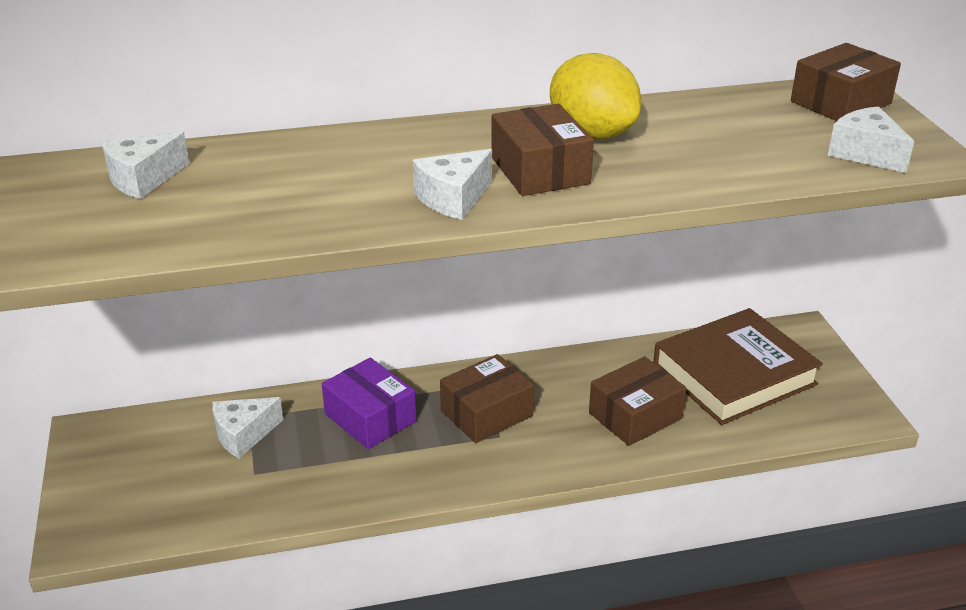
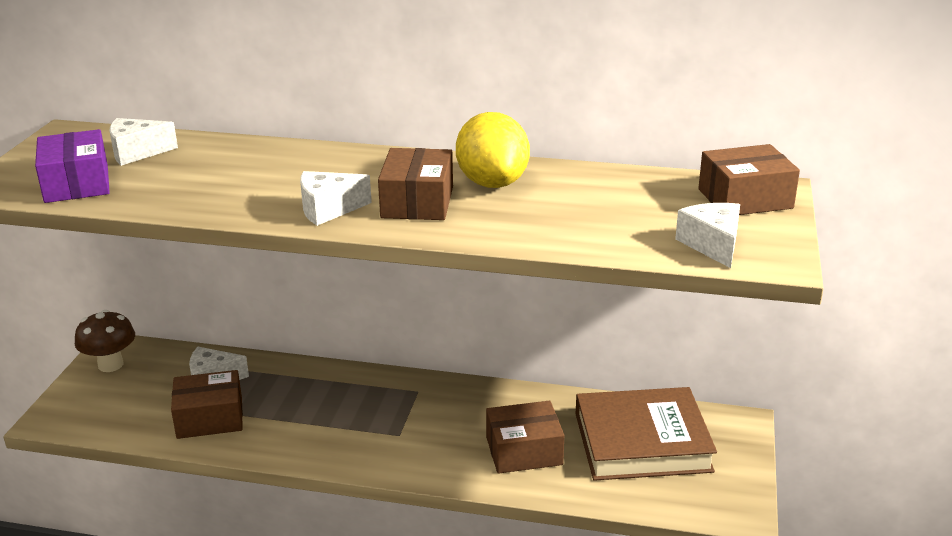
camera: 25 degrees right, 5 degrees down
purple box [322,358,416,449] -> purple box moved to [35,129,110,203]
brown box [440,354,534,443] -> brown box moved to [171,370,243,439]
none -> brown mushroom [75,310,135,372]

